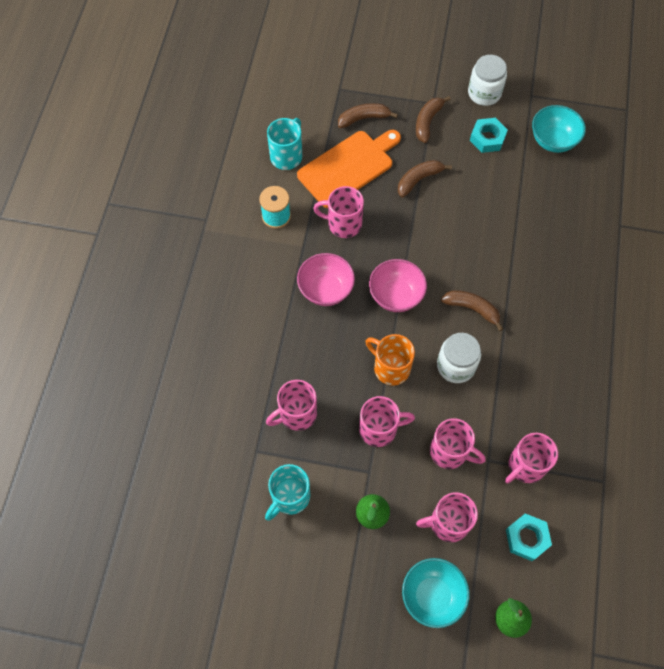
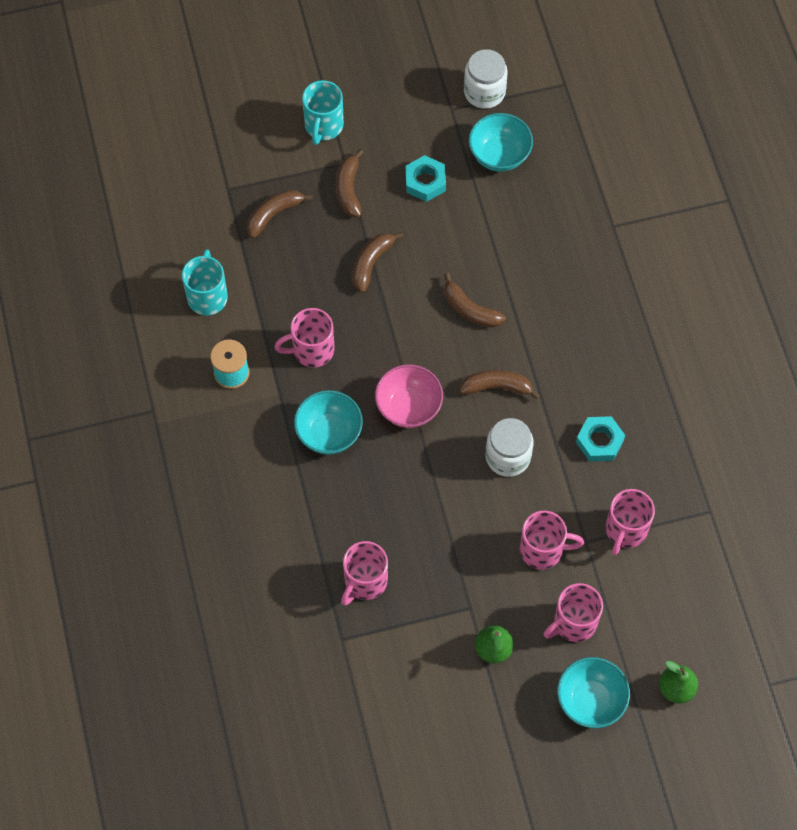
camera: 25 degrees left, 0 degrees up
turquoise mug [265,464,310,521] -> turquoise mug moved to [302,80,344,145]
orange cutting board [297,130,401,208] -> none
pink bowl [297,253,355,306] -> turquoise bowl [294,390,363,455]
pink mug [359,396,415,447] -> none
orange mug [366,334,415,386] -> none
white jar [468,55,507,106] -> white jar moved to [464,49,508,109]
turquoise nut [506,513,552,561] -> turquoise nut moved to [576,416,625,462]
none -> brown banana [444,273,506,328]

